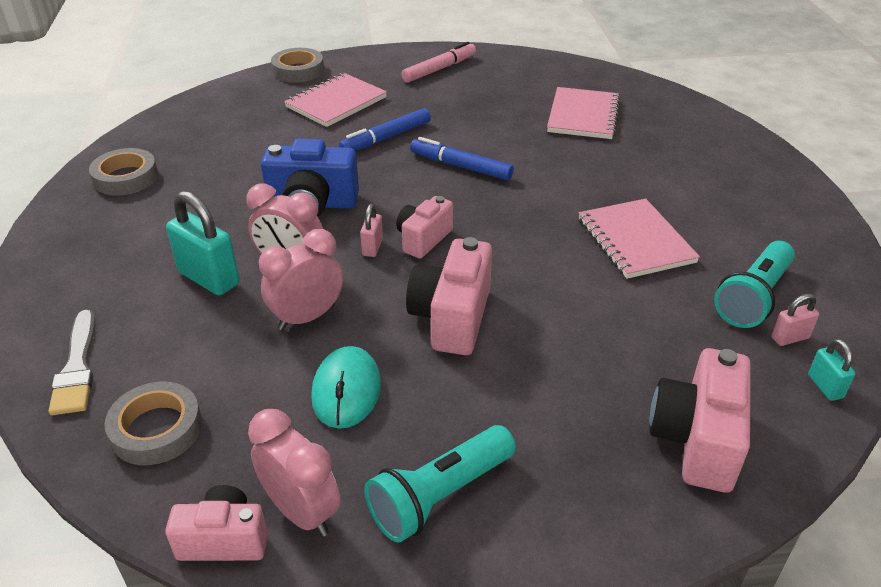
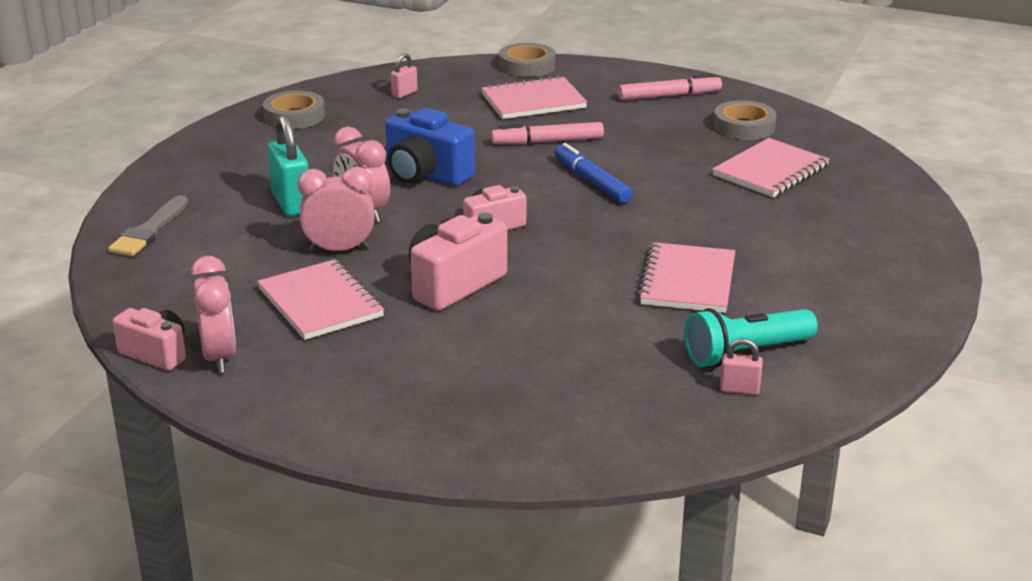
camera: 30 degrees right, 10 degrees down
grey tape [104,382,202,465] -> grey tape moved to [714,100,776,140]
turquoise mouse [311,346,381,429] -> pink notebook [257,259,384,340]
blue marker [339,108,431,151] -> pink marker [491,122,604,144]
pink padlock [360,204,383,257] -> pink padlock moved to [391,53,418,98]
turquoise flashlight [364,425,516,543] -> none
pink camera [650,348,751,493] -> none
turquoise padlock [808,339,855,401] -> none

